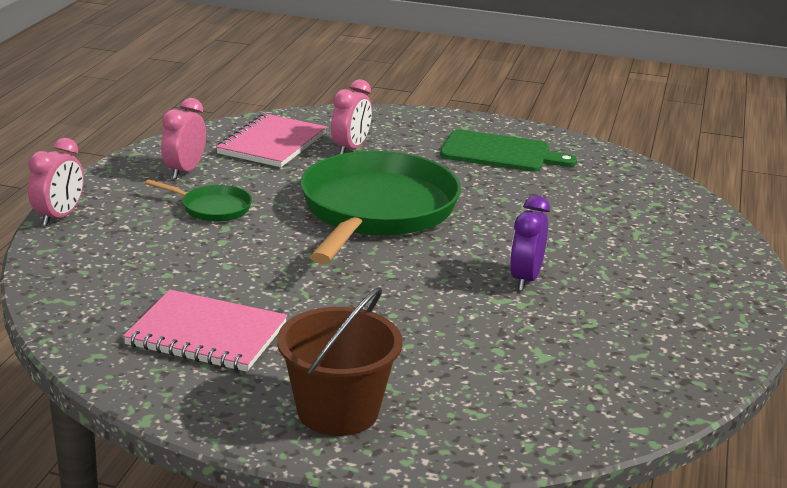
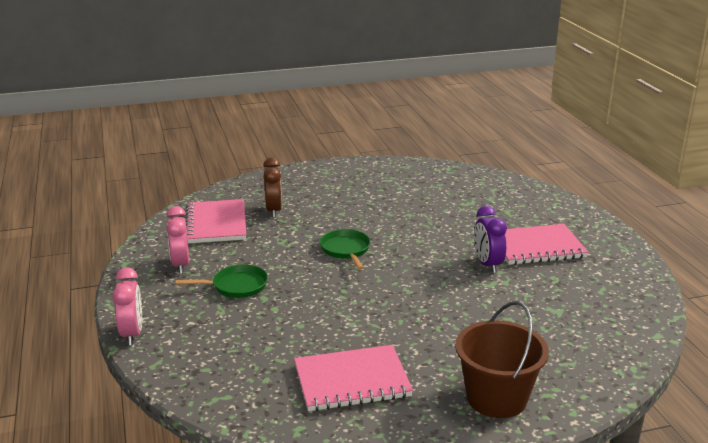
camera: 30 degrees left, 0 degrees up
green pan [300,151,461,264] -> green pan [320,229,371,270], size x0.42
pink clock [331,79,372,154] -> brown clock [263,157,282,218]
green cutting board [440,129,577,172] -> none
none -> pink notebook [505,224,588,265]

